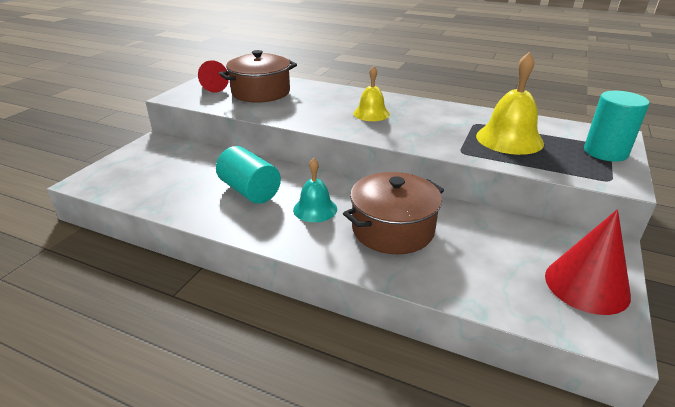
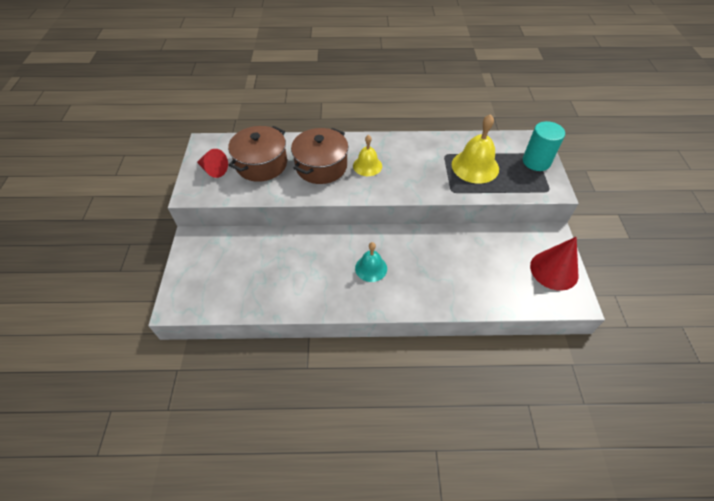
camera: 25 degrees left, 20 degrees up
turquoise cylinder [216,146,281,204] -> none
brown pot [343,172,444,254] -> brown pot moved to [291,128,348,184]

